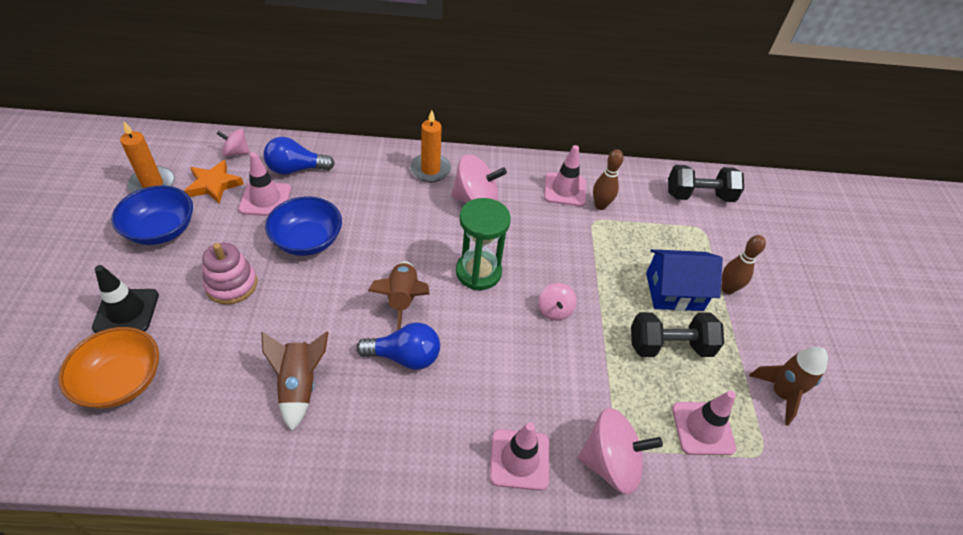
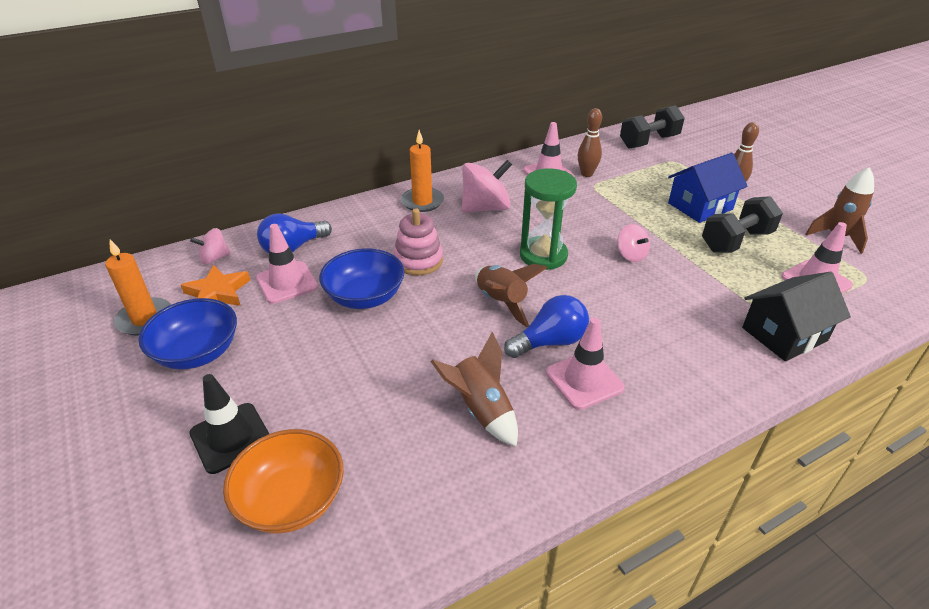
camera: 25 degrees left, 10 degrees down
pink stacking toy [202,243,257,304] -> pink stacking toy moved to [394,208,443,275]
pink traffic cone [490,422,549,491] -> pink traffic cone moved to [546,318,625,410]
pink spinning top [578,408,663,495] -> black house [742,272,851,361]

